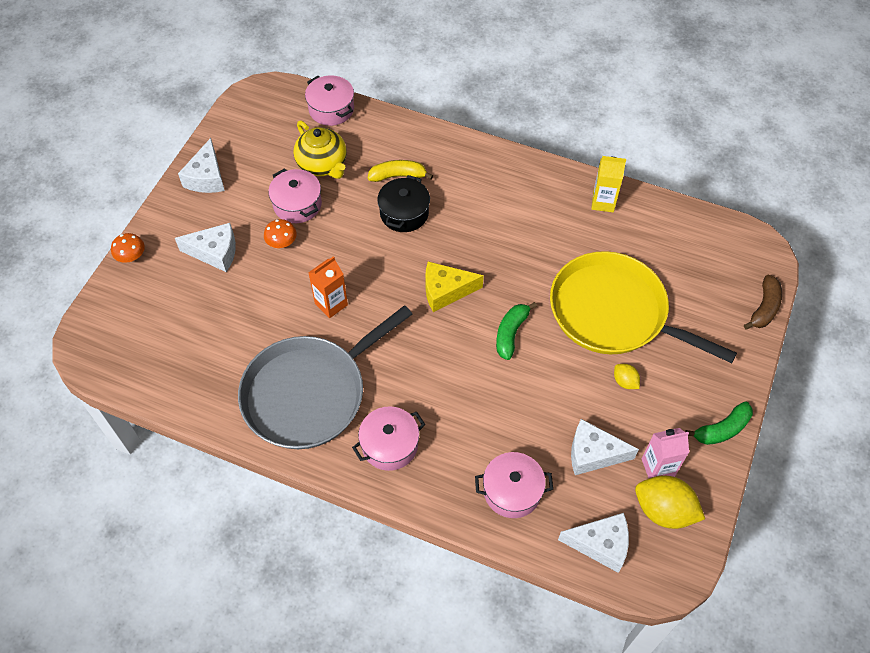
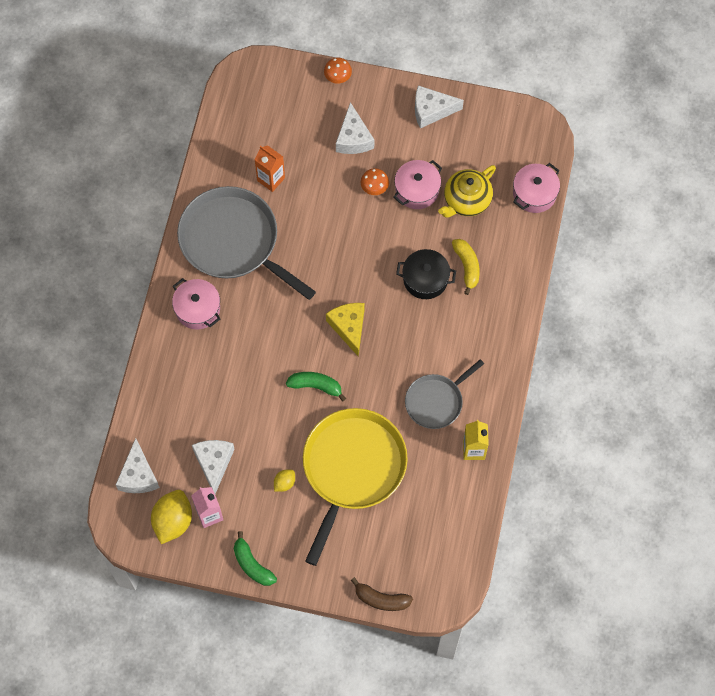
camera: 80 degrees right, 10 degrees up
orange carton [308,256,348,318] -> orange carton moved to [255,145,285,192]
pink pot [475,452,553,518] -> none
none -> grey pan [405,359,484,429]

